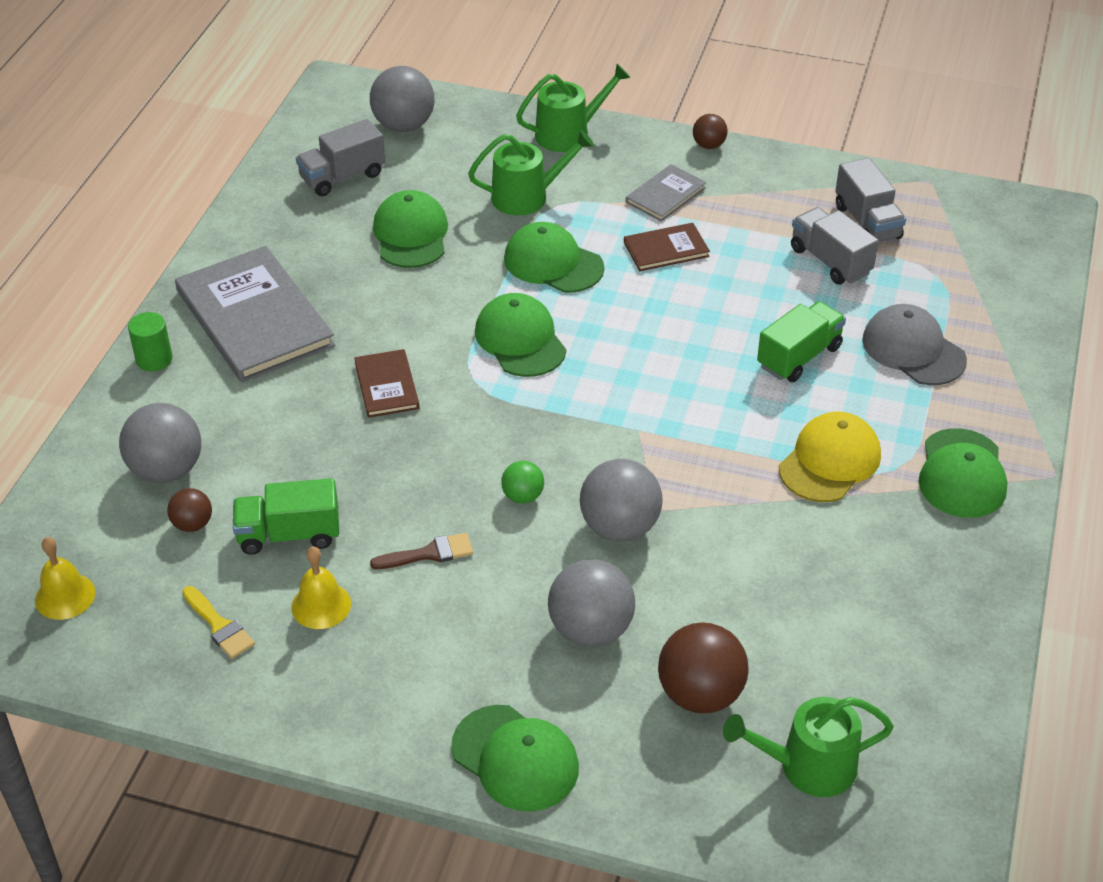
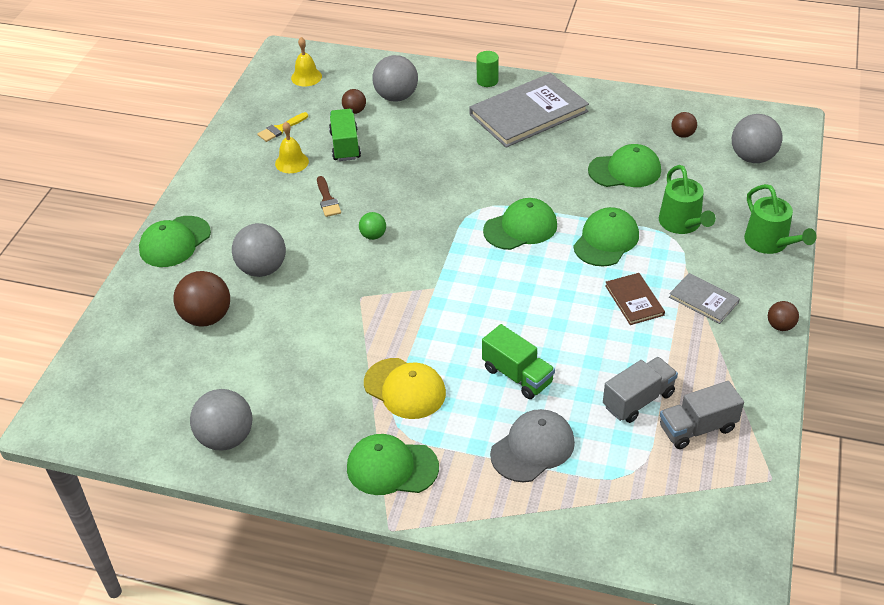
camera: 90 degrees right, 0 degrees up
grey truck [296,119,385,196] -> brown ball [671,112,697,138]
brown book [354,349,420,418] -> none
grey ball [580,459,663,541] -> grey ball moved to [190,389,252,450]
green watering can [723,697,894,797] -> none

